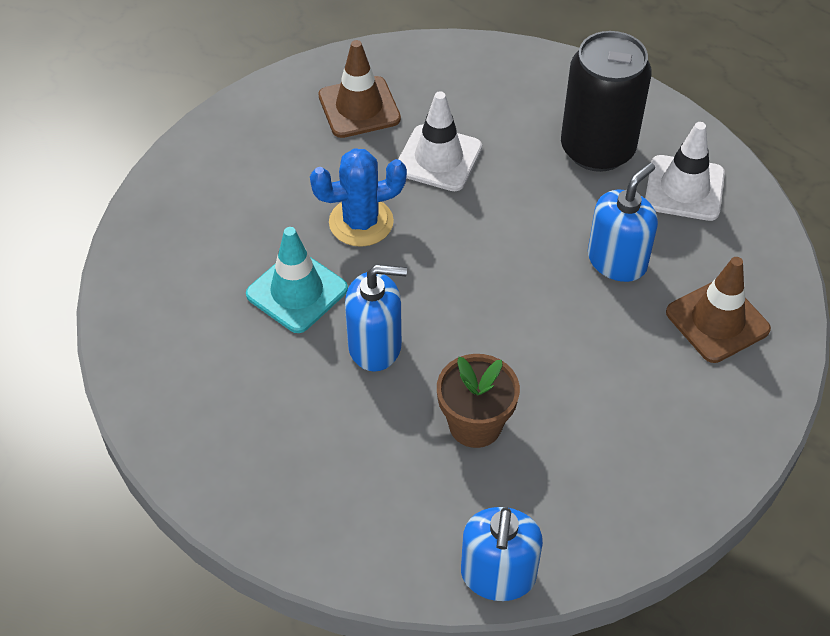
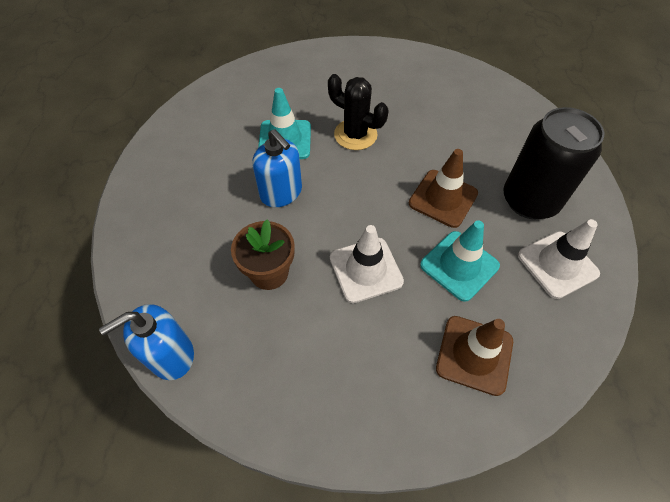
camera: 50 degrees right, 5 degrees up
blue cactus [310,148,407,247] -> black cactus [328,74,389,150]
brown traffic cone [318,40,401,138] -> brown traffic cone moved to [409,149,478,228]
white traffic cone [398,91,482,191] -> white traffic cone moved to [330,225,404,303]
blue soap dispenser [588,163,658,282] -> turquoise traffic cone [420,221,500,302]

